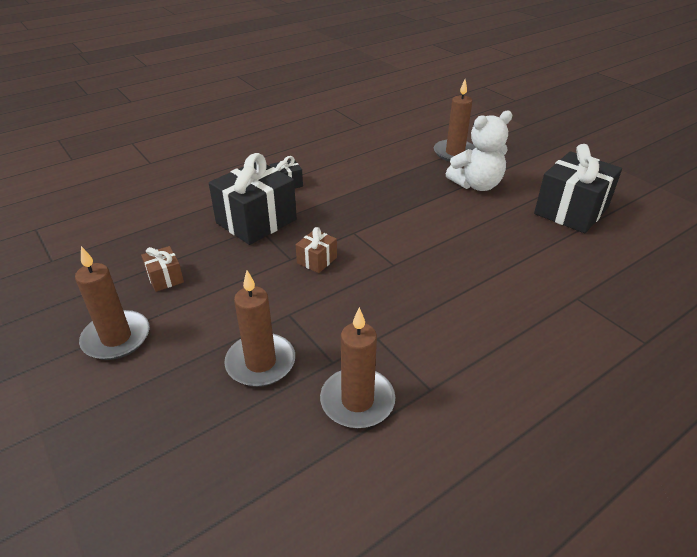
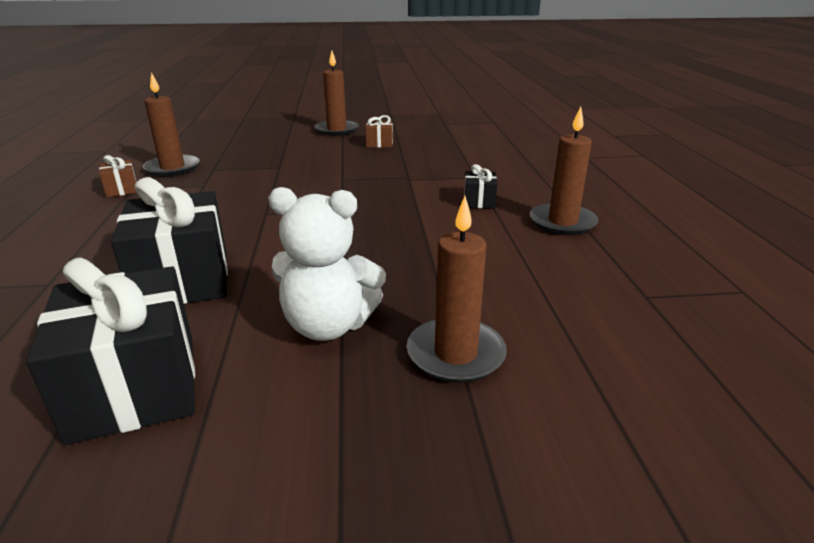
camera: 120 degrees right, 10 degrees down
black gift [209,153,297,245] -> black gift moved to [111,177,228,304]
brown candle [224,270,295,387] -> brown candle moved to [530,107,599,235]
brown gift [296,227,337,273] -> brown gift moved to [99,155,137,197]
white teddy bear [446,111,512,191] -> white teddy bear turned 90 degrees counterclockwise [268,187,386,341]

